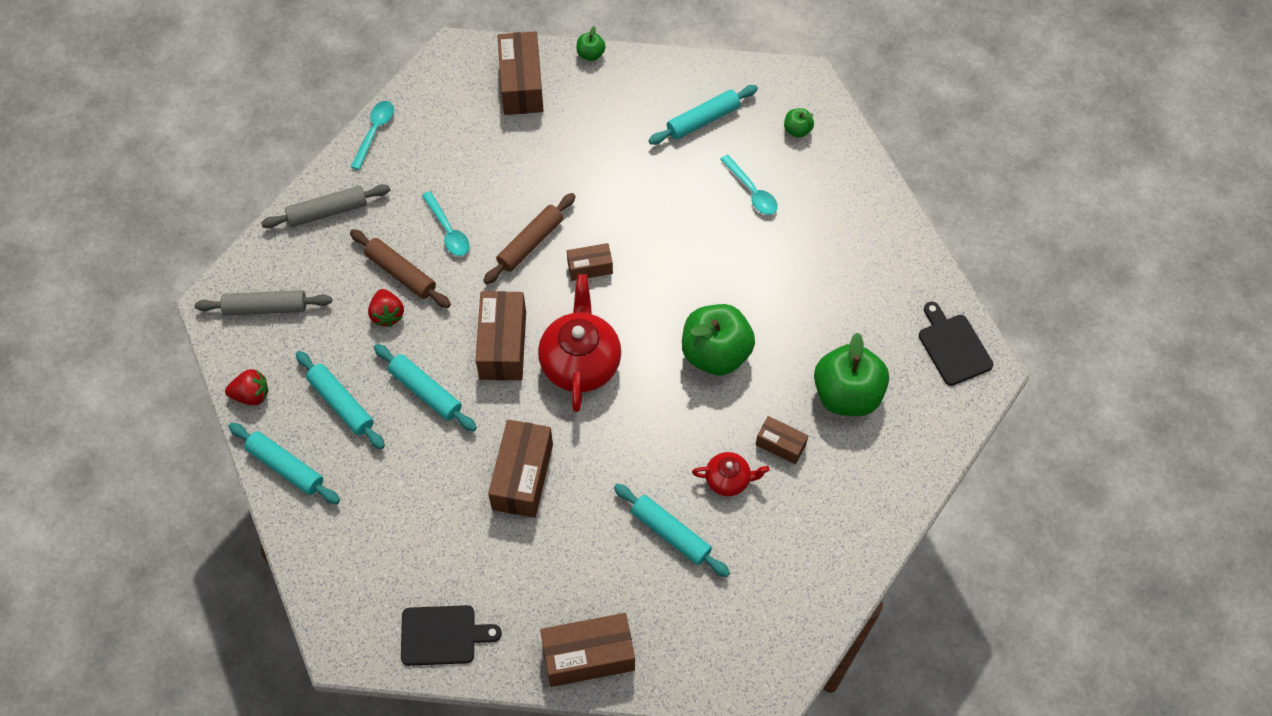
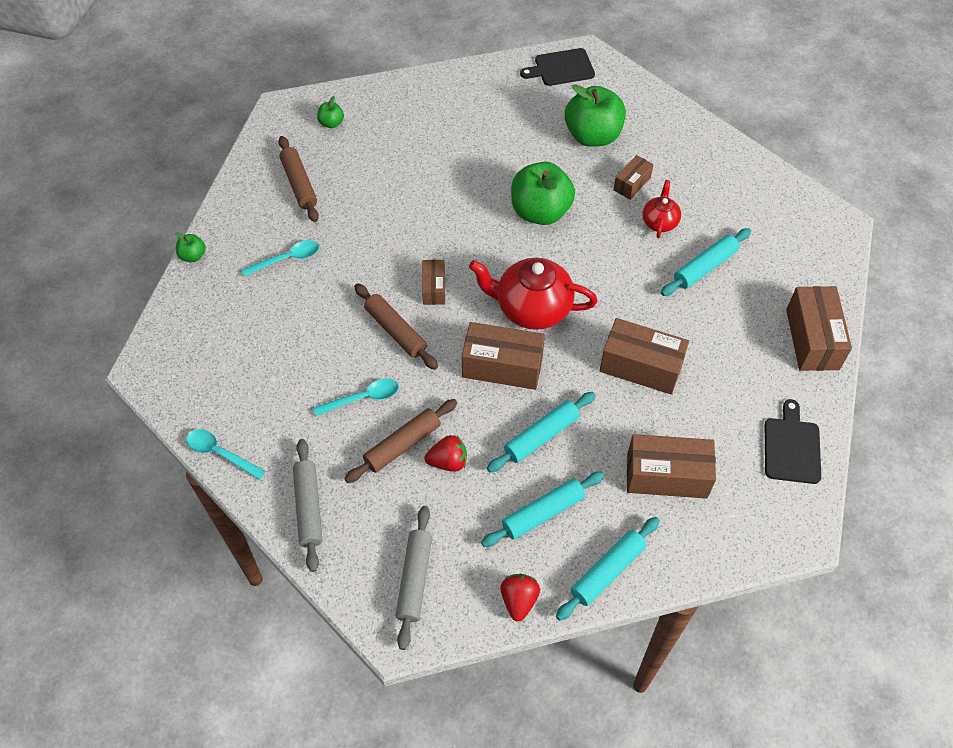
camera: 80 degrees left, 5 degrees down
brown box [497,31,544,115] -> brown box moved to [627,434,716,499]
turquoise rolling pin [648,85,758,145] -> brown rolling pin [278,136,319,222]
turquoise spoon [720,154,778,215] -> turquoise spoon moved to [241,240,319,277]

